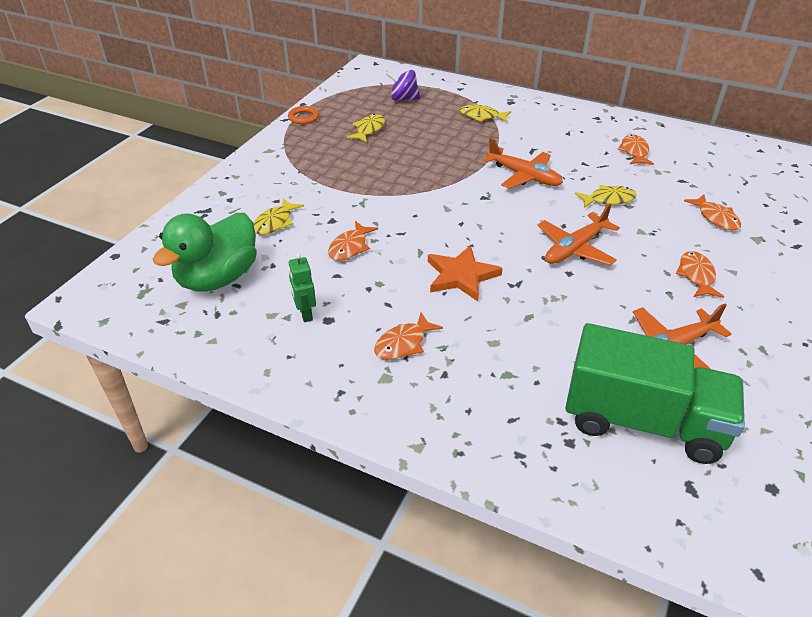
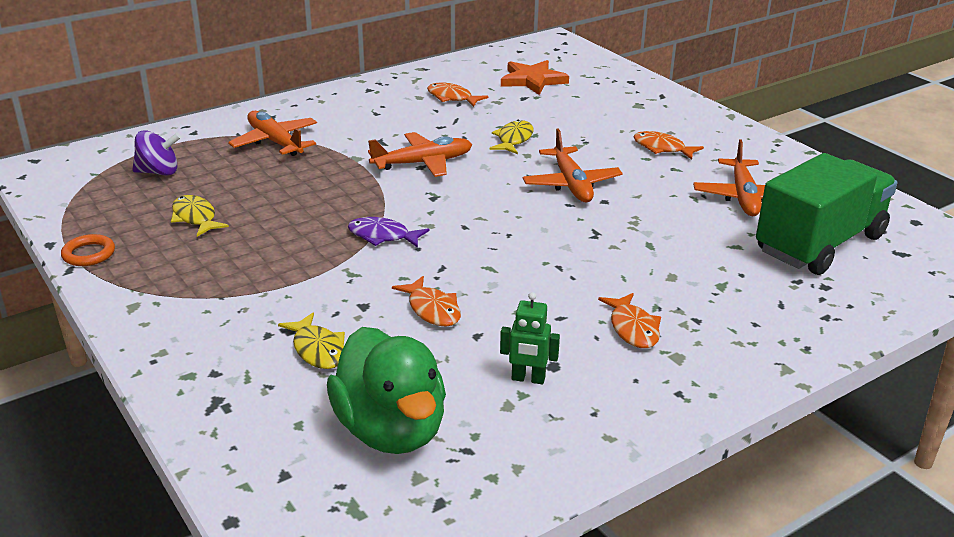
camera: 60 degrees left, 10 degrees down
purple spinning top [386,70,421,101] -> purple spinning top turned 135 degrees counterclockwise [132,130,181,176]
orange star [428,245,503,301] -> orange star moved to [501,60,569,95]
yellow fish [460,105,511,122] -> orange plane [228,111,317,156]
orange fish [684,194,741,230] -> none
none -> purple fish [348,217,429,248]

